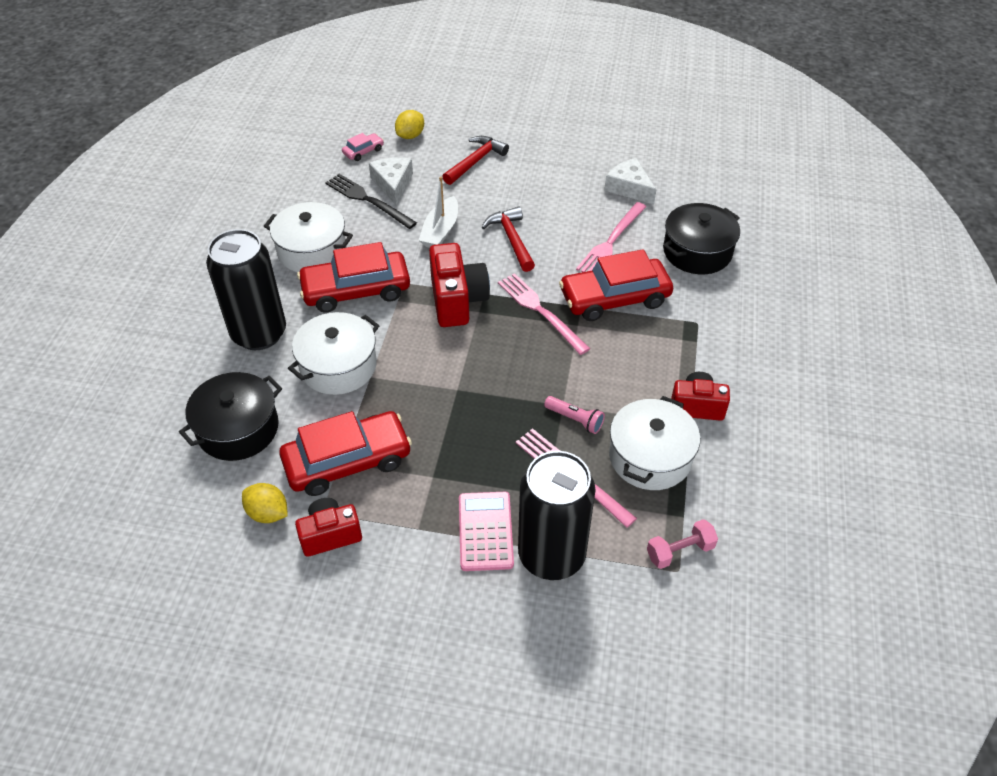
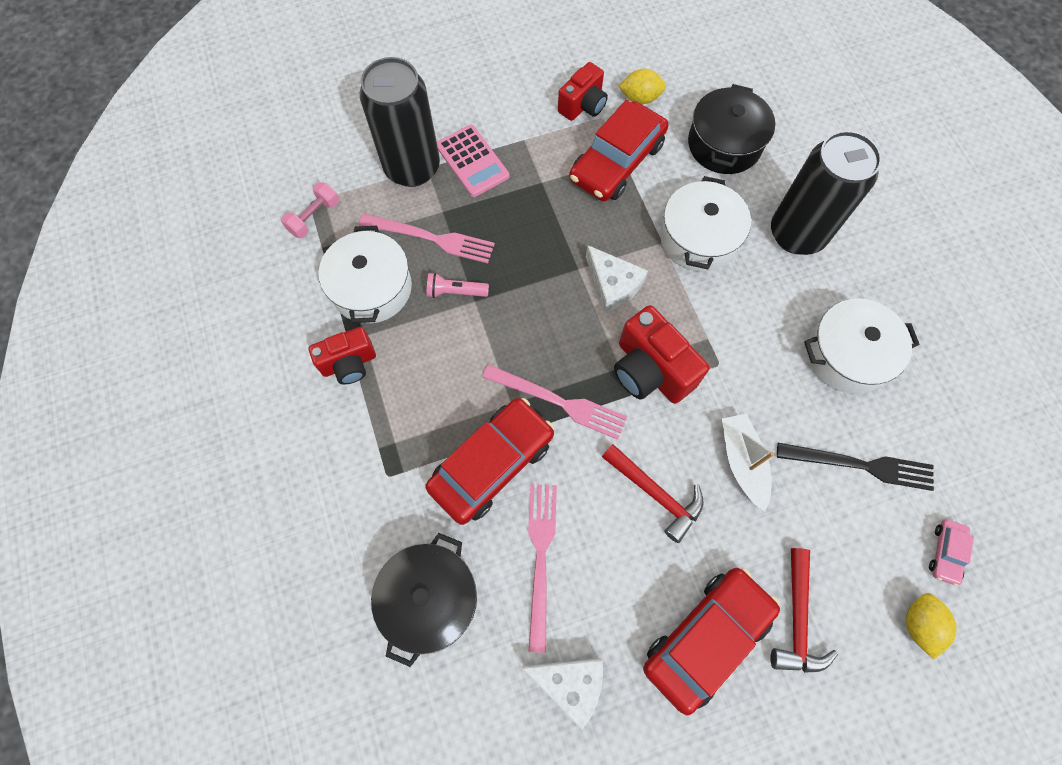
camera: 150 degrees right, 20 degrees up
red car [297,242,410,313] -> red car moved to [643,568,780,715]
white cheese [369,157,413,205] -> white cheese moved to [586,245,648,313]

